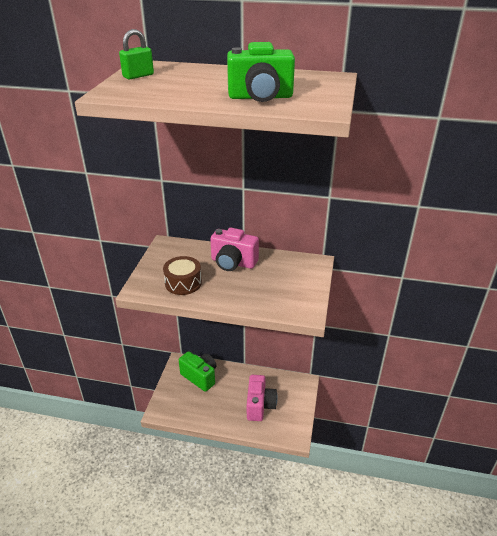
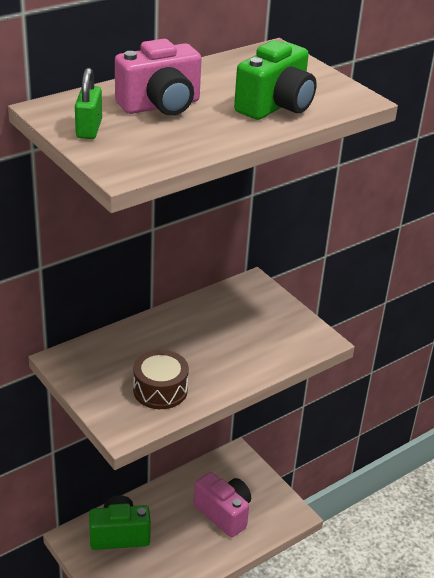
camera: 50 degrees left, 0 degrees up
pink camera [210,228,259,271] -> pink camera moved to [115,39,202,116]

